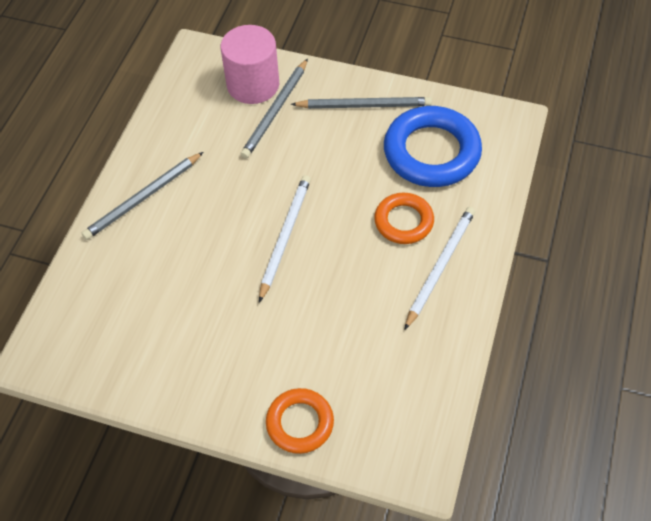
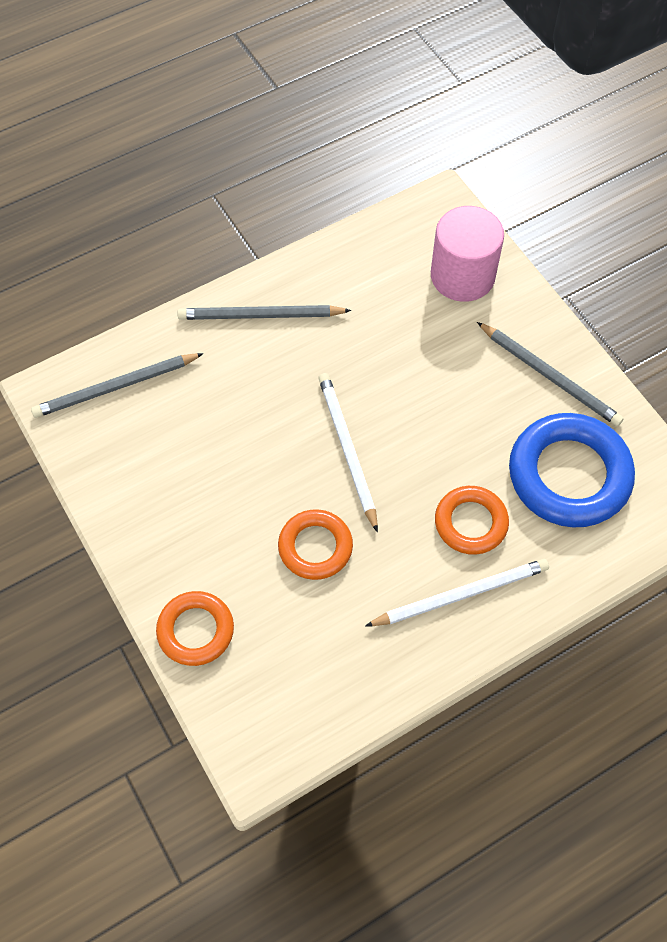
camera: 40 degrees right, 5 degrees up
grey pencil [241,58,308,158] -> grey pencil moved to [31,353,204,418]
white pencil [259,175,311,303] -> white pencil turned 75 degrees counterclockwise [318,373,378,532]
none -> orange ring [278,509,353,580]

